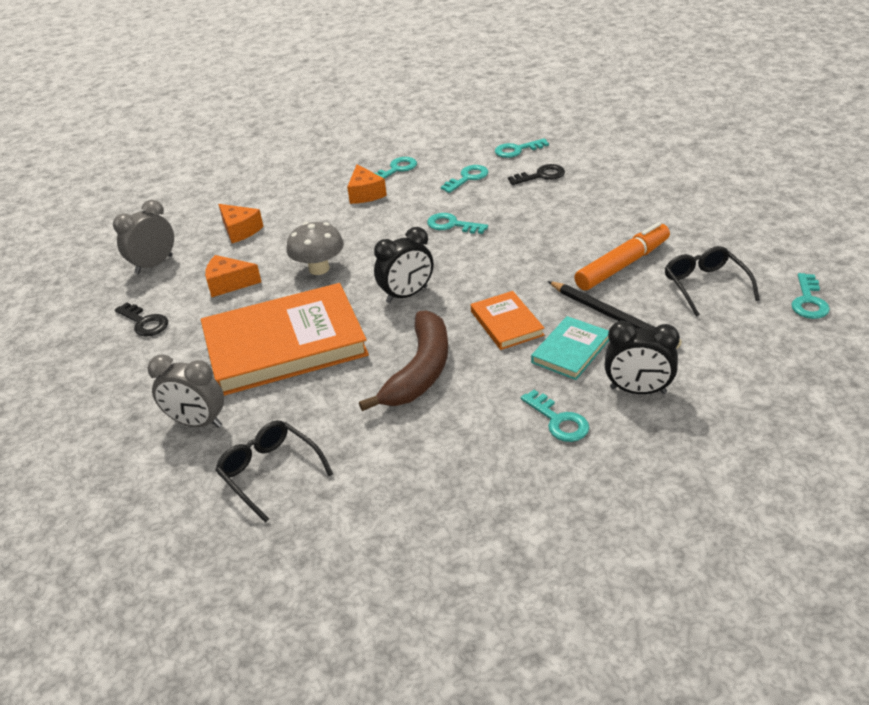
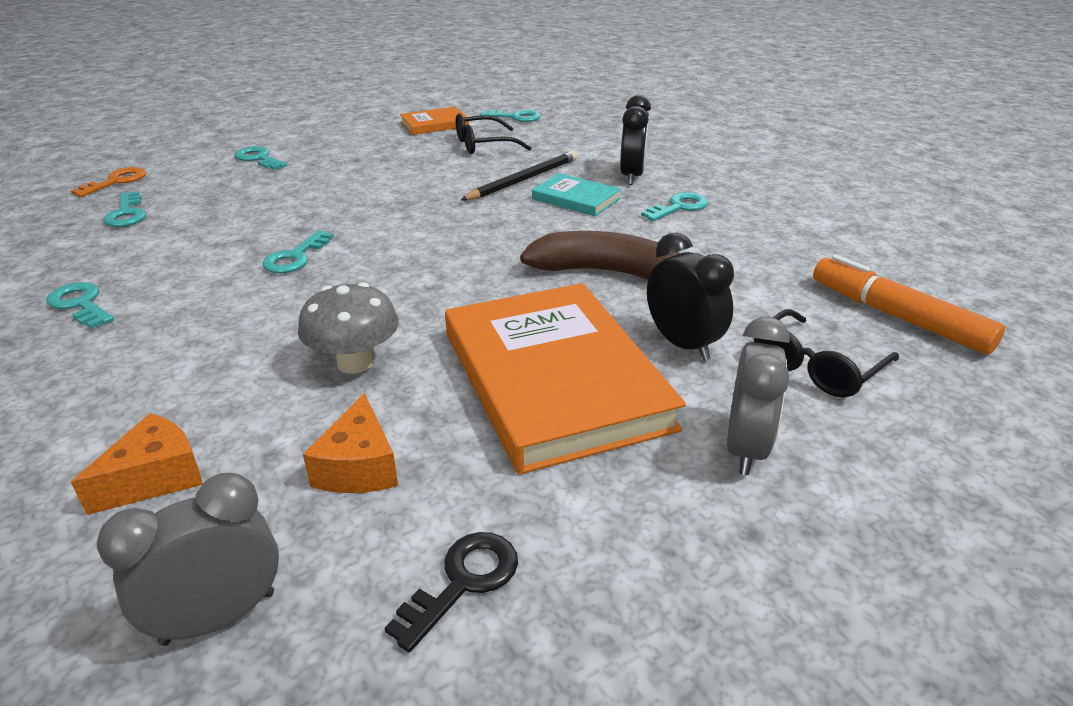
camera: 95 degrees left, 5 degrees down
grey clock [113,200,174,274] -> grey clock turned 105 degrees clockwise [97,473,279,646]
orange cheese [347,164,387,204] -> none
black clock [374,227,434,303] -> black clock moved to [647,233,734,361]
turquoise key [441,165,489,193] -> turquoise key moved to [235,146,287,170]
orange book [471,291,544,350] -> orange book moved to [400,107,469,135]
black key [508,164,565,185] -> none
orange marker [574,222,670,290] -> orange marker moved to [813,254,1005,355]
none -> orange key [71,167,146,197]

